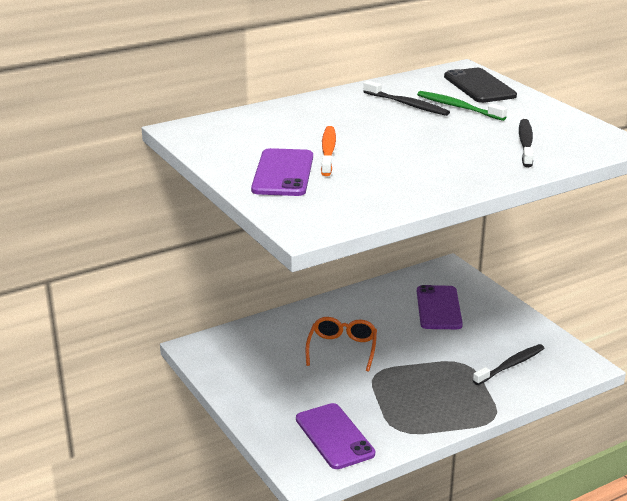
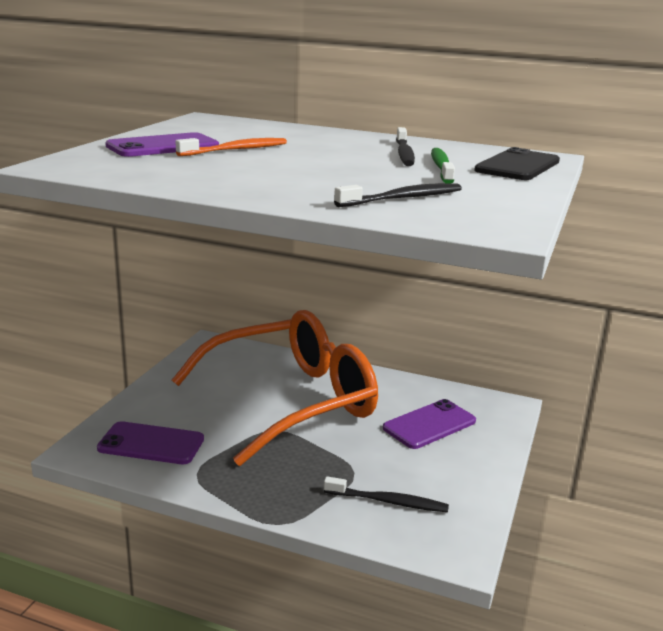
camera: 50 degrees right, 5 degrees down
purple phone [296,403,375,469] -> purple phone turned 75 degrees clockwise [97,421,204,464]
orange glasses [306,317,377,372] -> orange glasses [172,310,378,466], size x2.48

